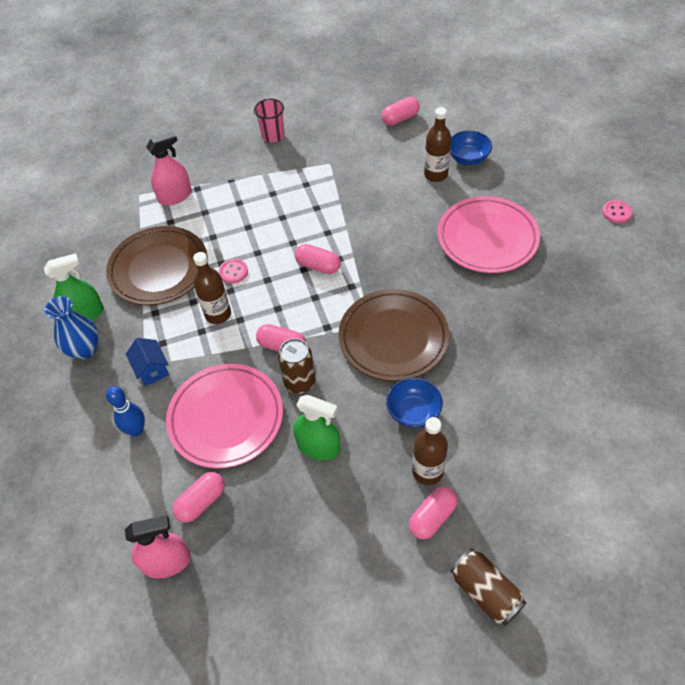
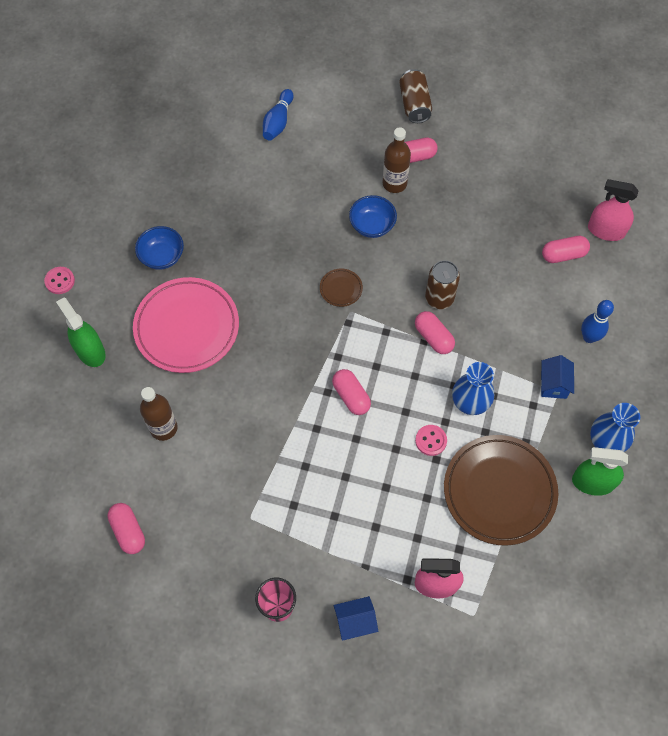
camera: 150 degrees left, 10 degrees up
pink plate [166,364,283,468] -> none
brown bottle [193,252,231,324] -> blue vase [452,362,494,415]
green spray bottle [293,395,340,460] -> green spray bottle moved to [56,298,106,367]
brown plate [338,289,449,381] -> brown plate [320,268,363,307], size x0.42
pink capsule [382,97,420,126] -> pink capsule turned 60 degrees clockwise [107,503,145,554]
blue bowl [450,130,492,165] -> blue bowl moved to [135,226,184,270]
none -> blue bowling pin [263,89,294,141]
none -> blue house [334,596,378,641]

